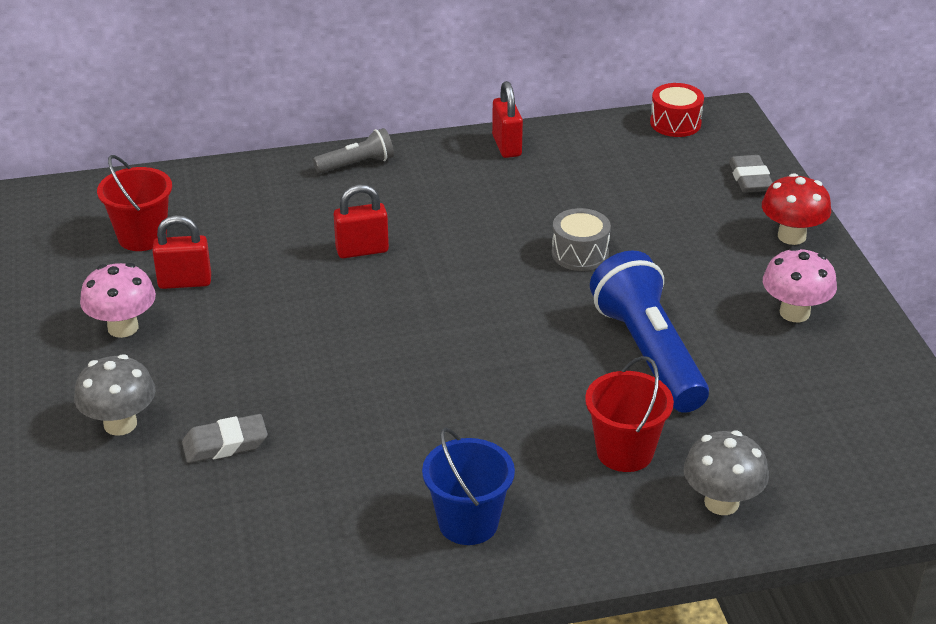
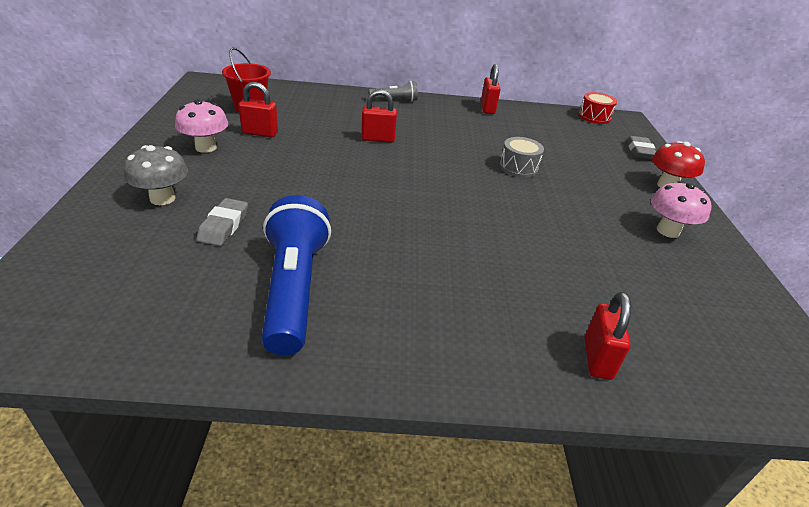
camera: 10 degrees right, 0 degrees up
grey eraser [182,414,268,463] -> grey eraser turned 75 degrees counterclockwise [197,198,248,246]
blue bucket [422,427,515,545] -> none
red bucket [585,356,674,472] -> none
blue flashlight [590,250,709,413] -> blue flashlight moved to [262,195,331,356]
grey mushroom [684,430,769,515] -> red padlock [584,292,631,380]

